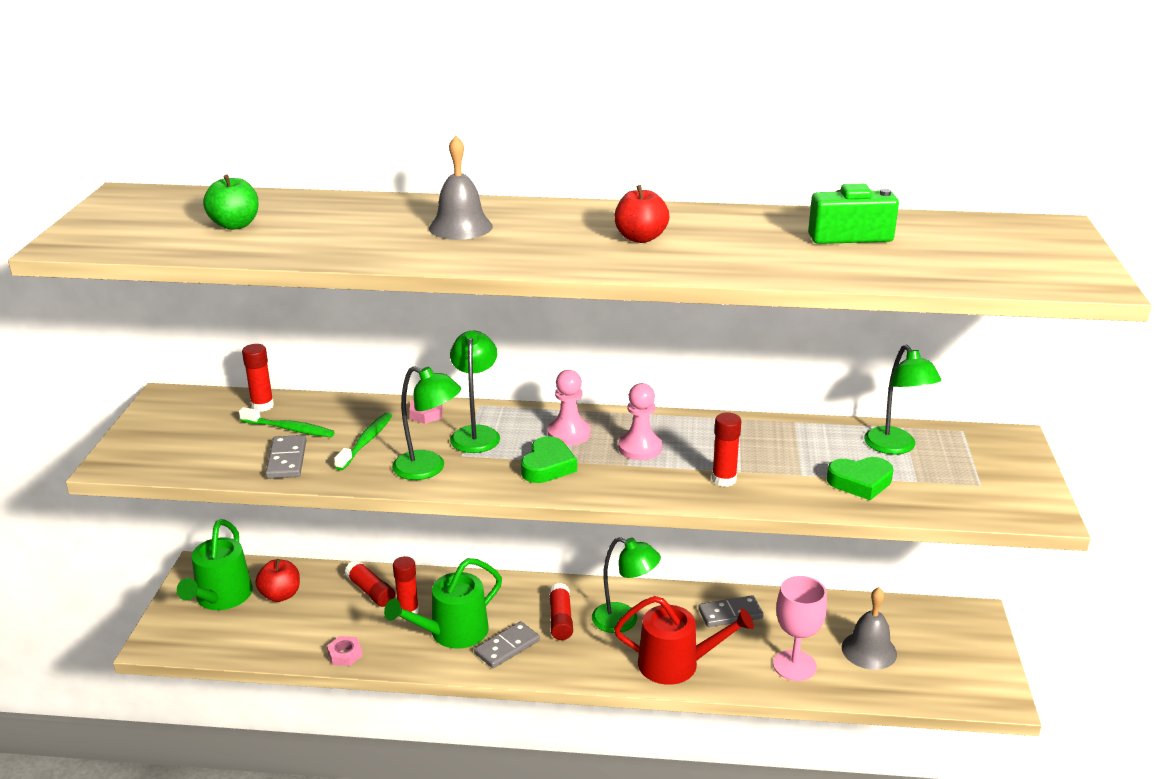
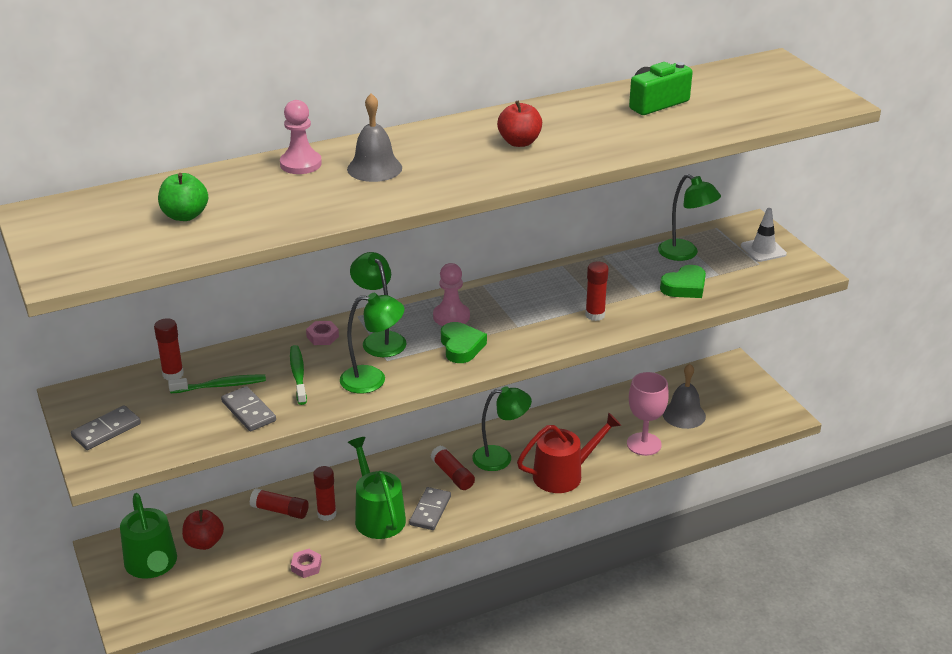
camera: 30 degrees left, 5 degrees up
green watering can [384,558,502,649] -> green watering can turned 135 degrees clockwise [348,437,406,539]
pink pawn [619,383,662,460] -> pink pawn moved to [280,100,322,174]
grey domino [698,595,764,627] -> grey domino moved to [71,405,141,450]
none -> white traffic cone [741,208,787,262]

